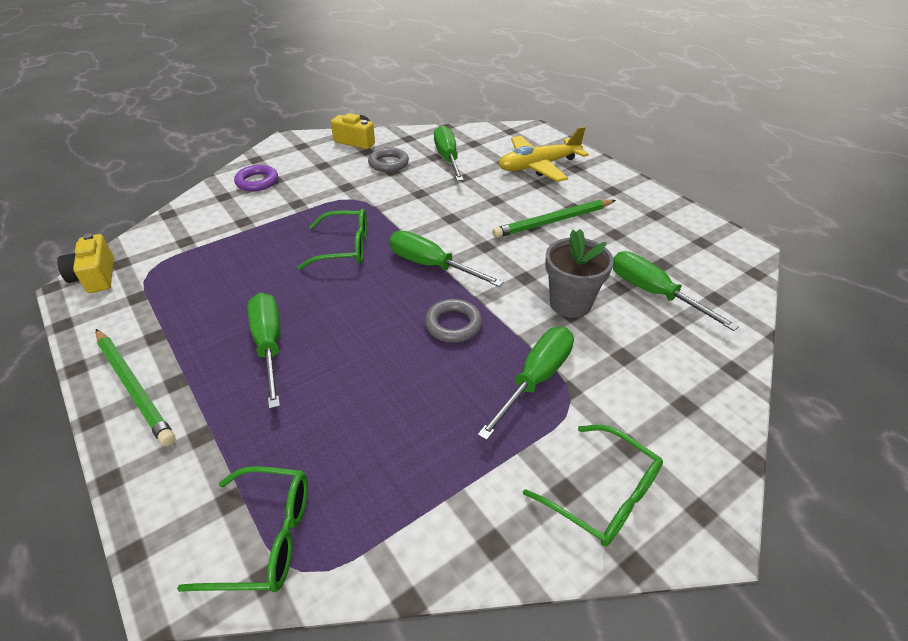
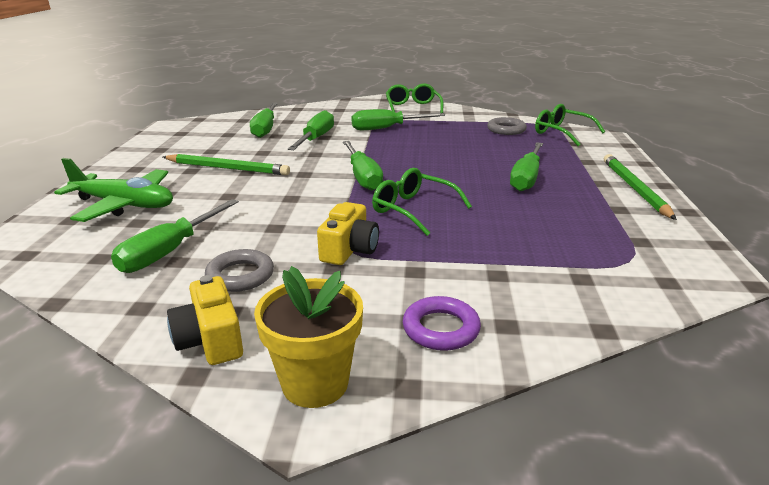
camera: 140 degrees left, 15 degrees down
yellow camera [57,234,114,293] -> yellow camera moved to [317,202,379,265]
grey ring [425,299,482,343] -> grey ring moved to [487,117,527,135]
yellow plane [499,126,589,182] -> green plane [54,158,173,222]
grey flower pot [545,229,614,318] -> green screwdriver [288,110,334,150]
none -> yellow flower pot [254,266,363,408]

